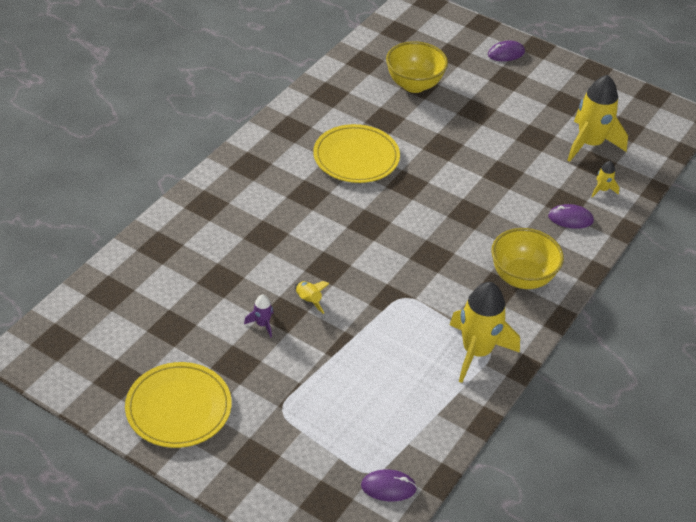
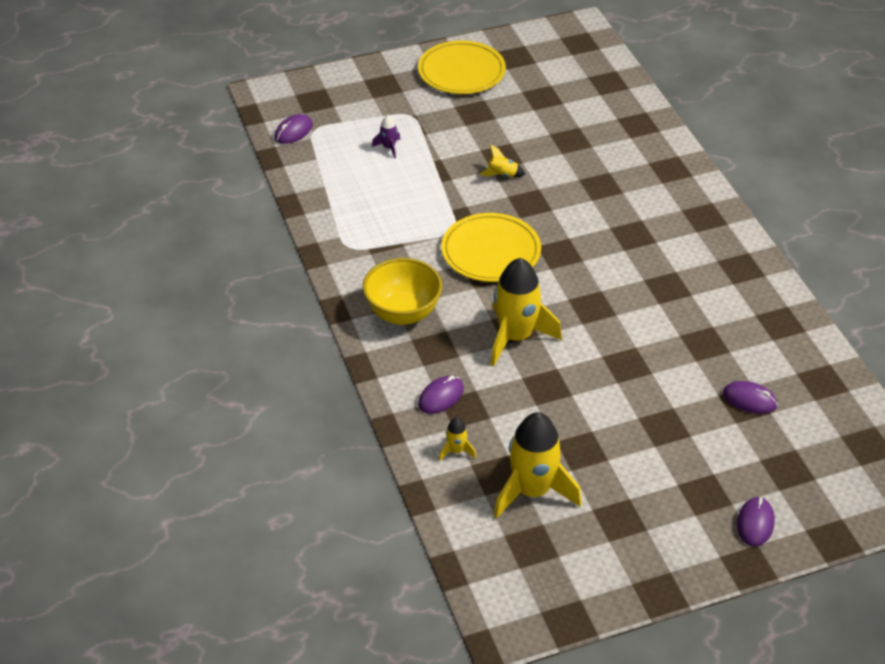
camera: 130 degrees right, 0 degrees up
purple rocket [244,295,273,338] -> purple rocket moved to [372,115,401,158]
yellow plate [313,124,400,183] -> yellow plate moved to [441,213,541,282]
yellow bowl [386,41,448,93] -> purple mouse [723,381,778,414]
yellow rocket [450,282,520,383] -> yellow rocket moved to [491,258,562,366]

